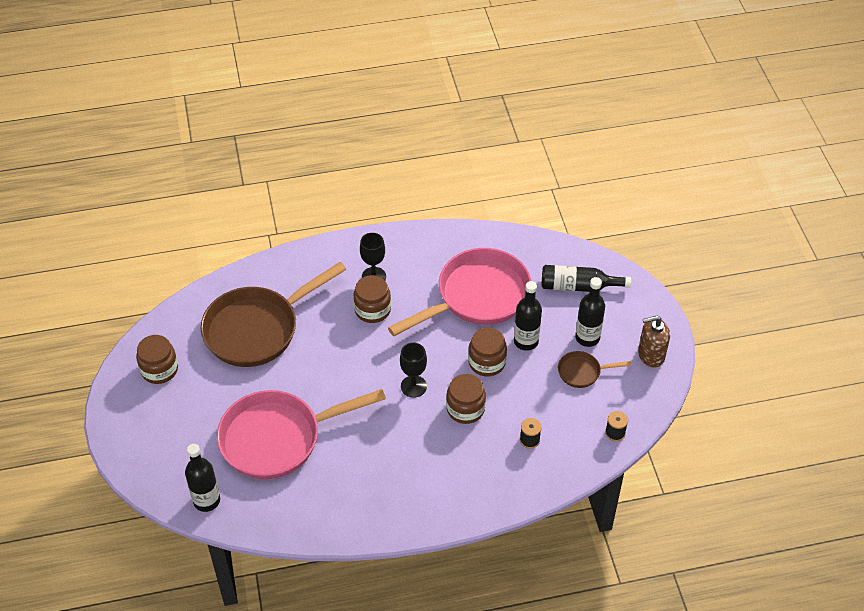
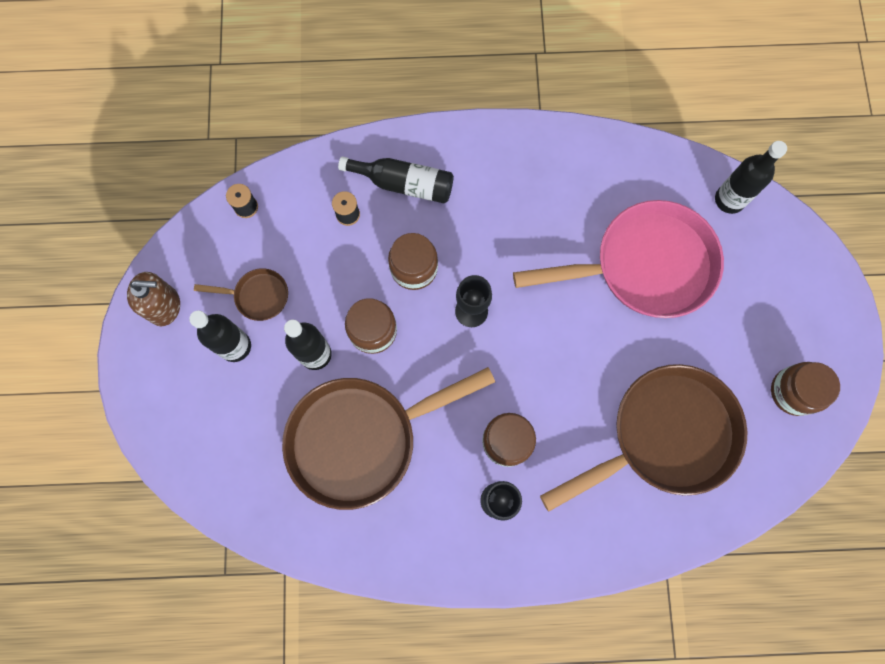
camera: 170 degrees left, 25 degrees up
pink pan [388,248,532,336] -> brown pan [282,367,495,510]
black bottle [542,265,631,292] -> black bottle moved to [338,156,454,203]

